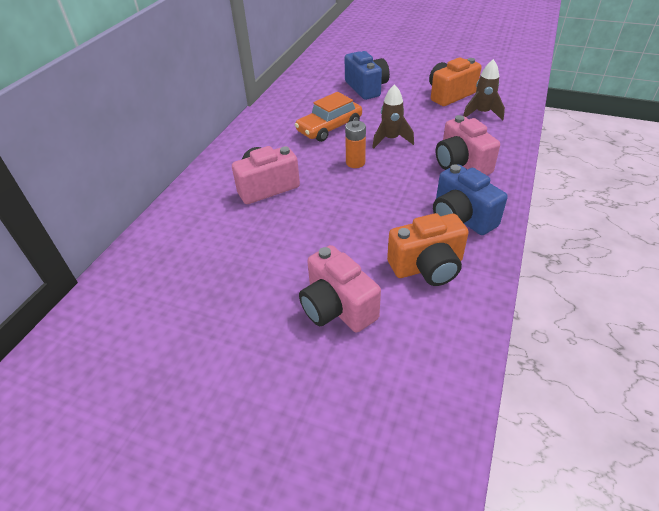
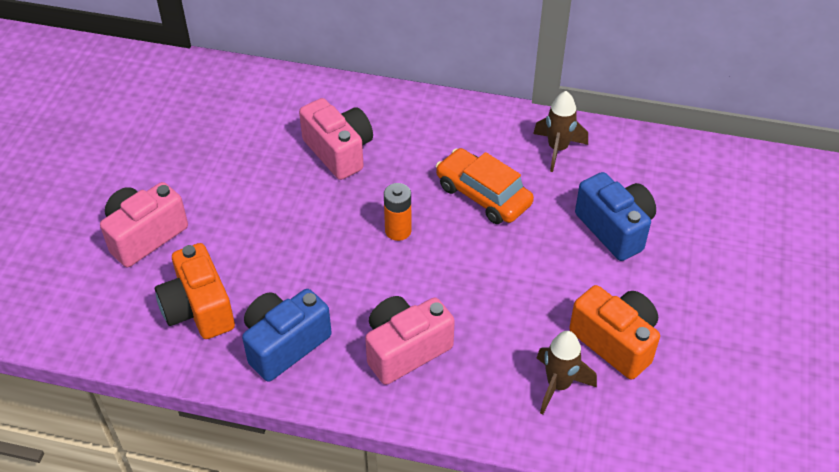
camera: 80 degrees right, 5 degrees up
blue camera [345,51,390,100] -> blue camera turned 90 degrees counterclockwise [575,172,656,261]
brown rocket [372,84,414,149] -> brown rocket moved to [533,91,588,172]

